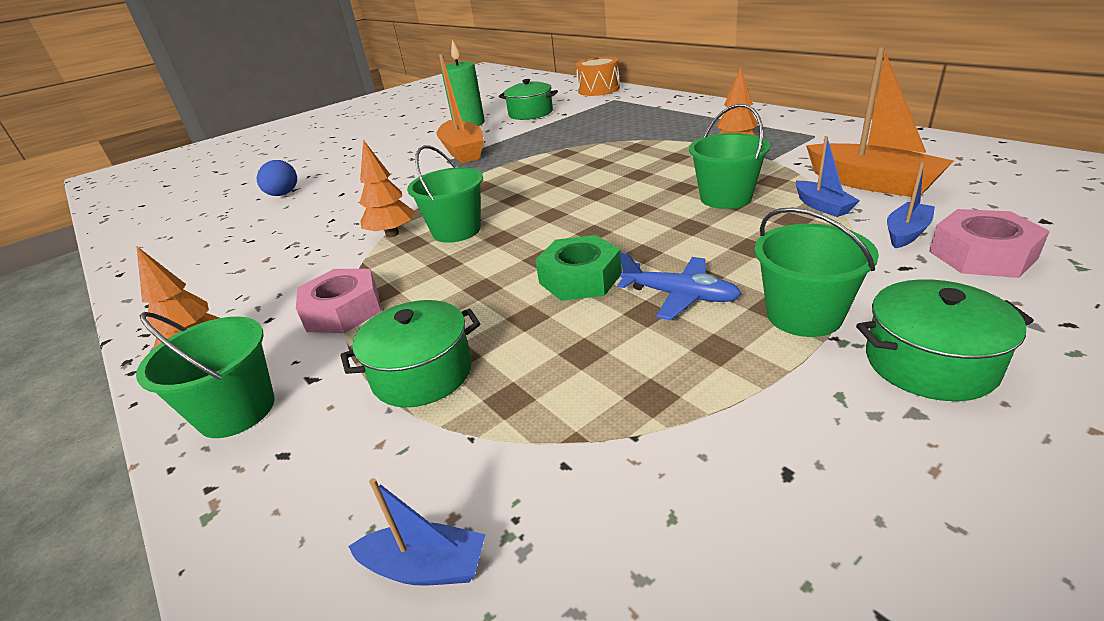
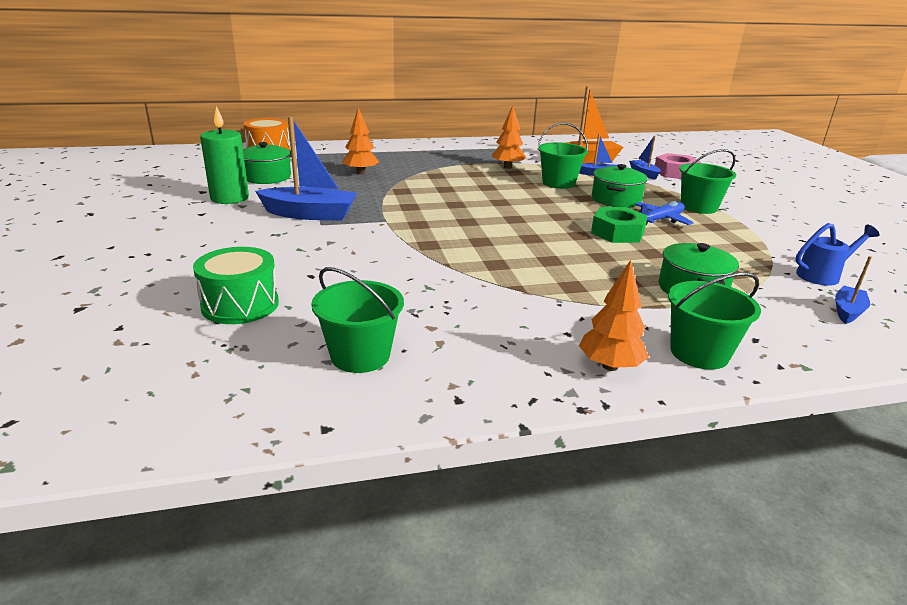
camera: 70 degrees left, 5 degrees down
blue egg [257,160,297,196] -> green drum [193,247,279,324]
pink nut [296,269,381,333] -> none
orange tree [359,140,415,237] -> orange tree moved to [342,107,379,175]
green bucket [407,145,483,243] -> green bucket moved to [311,267,404,373]
orange boat [437,54,484,163] -> blue boat [255,116,357,221]
green pot [856,279,1034,401] -> green pot moved to [592,164,647,208]
none -> blue watering can [796,223,880,286]

